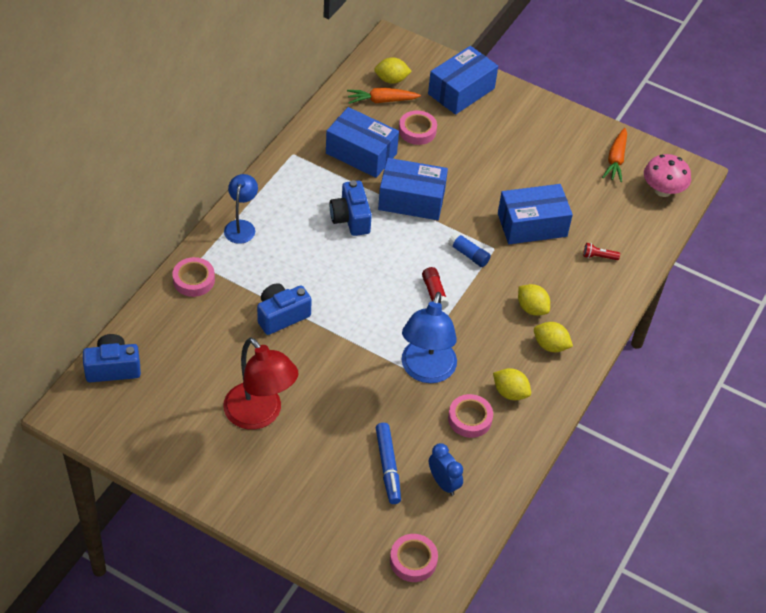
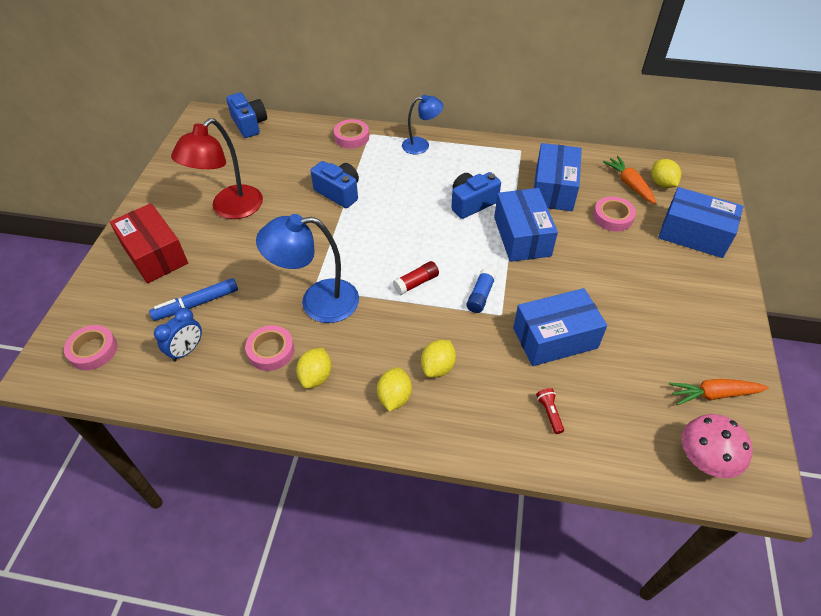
camera: 75 degrees right, 0 degrees up
blue box [498,184,573,244] -> blue box turned 75 degrees counterclockwise [513,288,607,366]
none -> red box [110,203,188,284]

